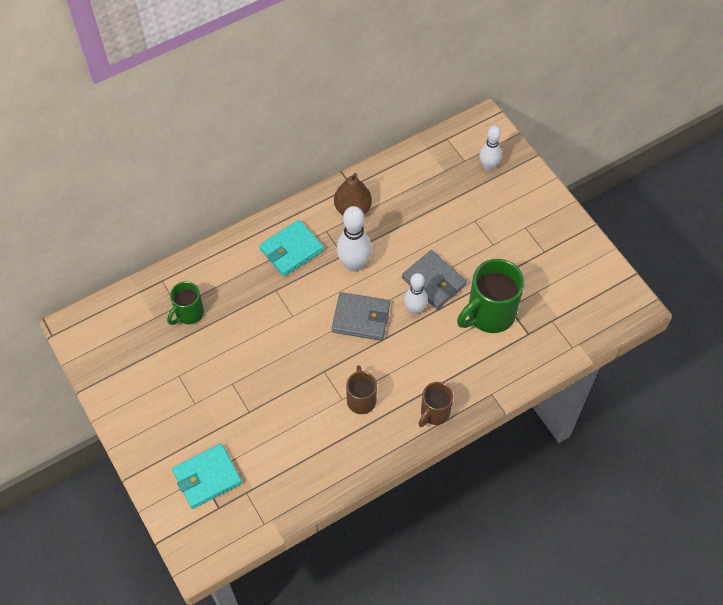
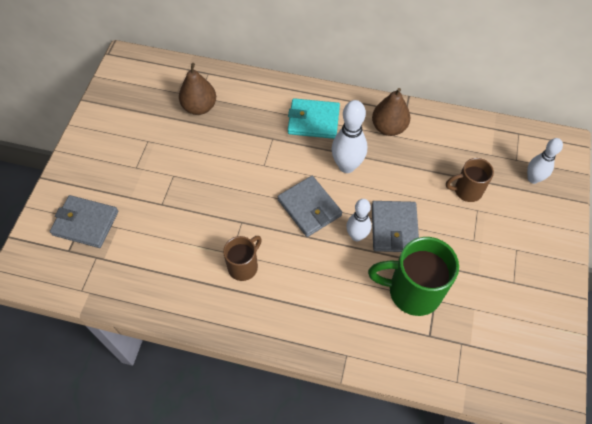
camera: 45 degrees right, 0 degrees up
green mug [167,282,204,325] -> brown pear [179,63,216,115]
turquoise wallet [172,443,242,509] -> grey wallet [50,195,118,248]
brown mug [419,382,453,427] -> brown mug moved to [446,158,494,202]

